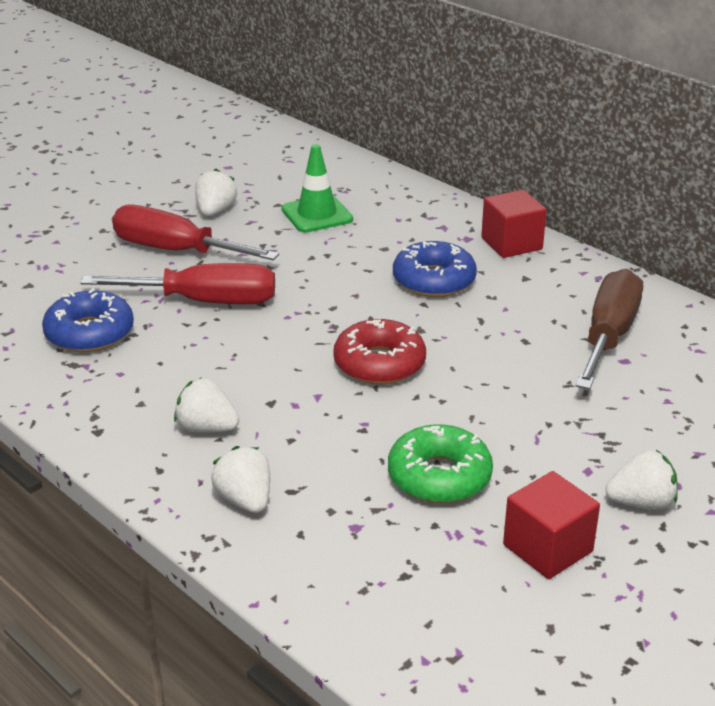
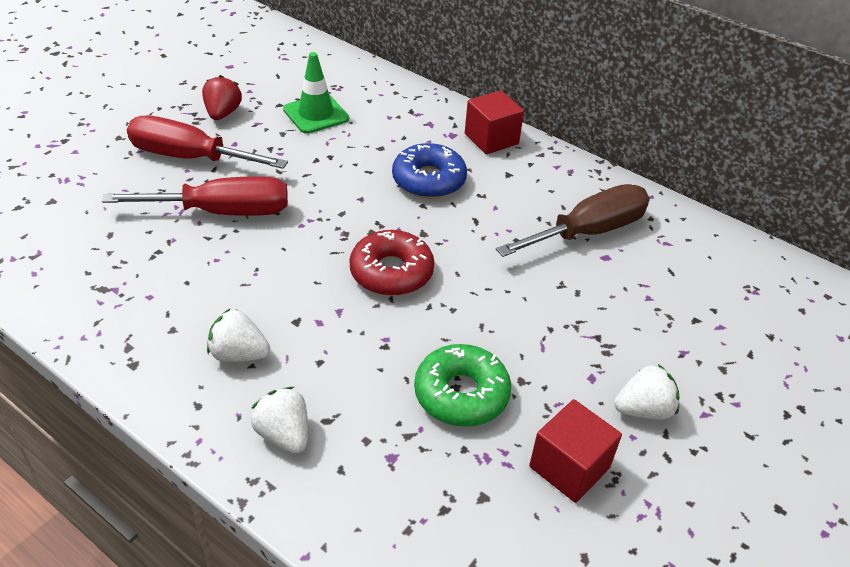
camera: 10 degrees left, 10 degrees up
blue donut [42,288,134,353] -> none
white strawberry [195,169,237,216] -> red strawberry [202,75,242,120]
brown screwdriver [576,269,643,390] -> brown screwdriver turned 45 degrees clockwise [496,184,650,257]

